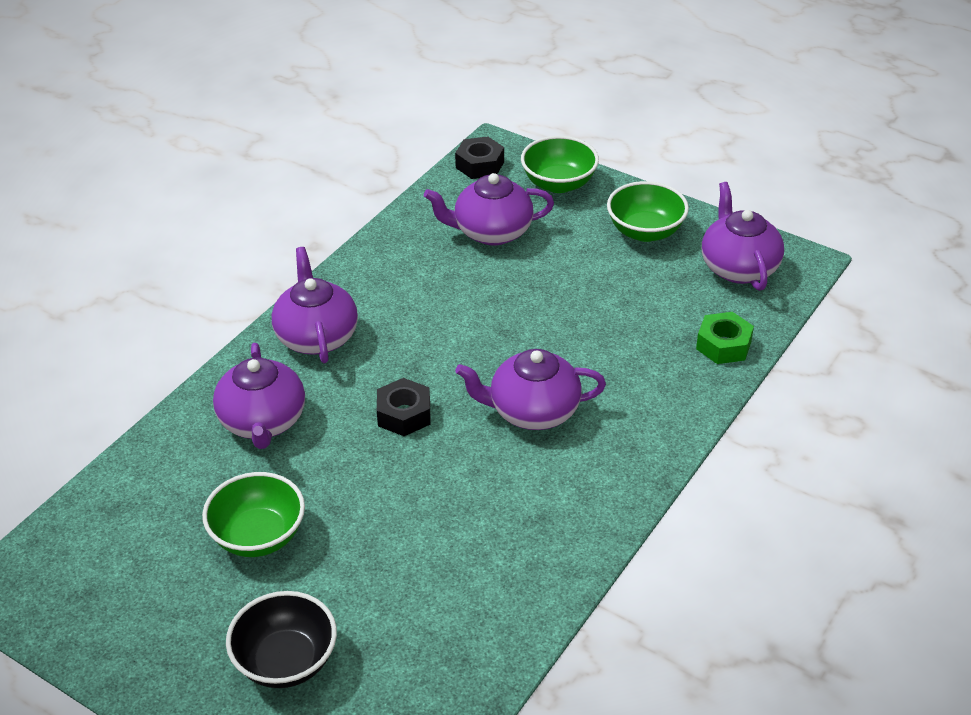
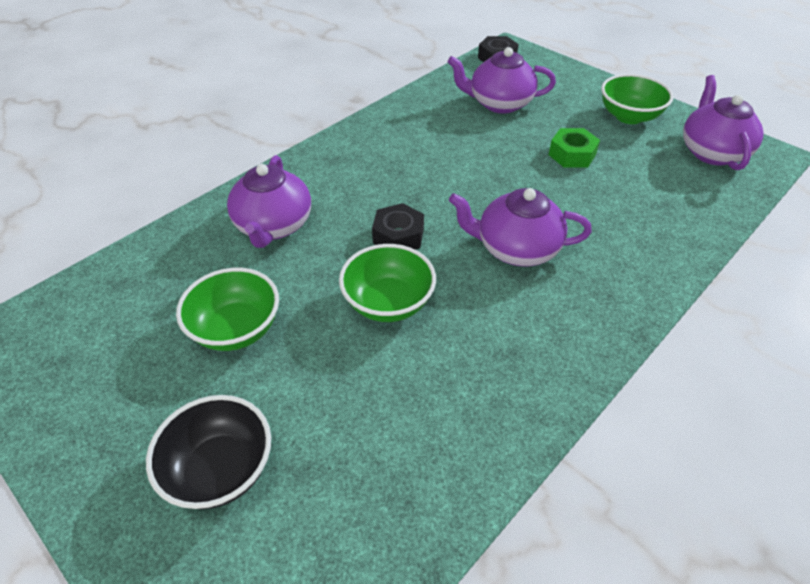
camera: 10 degrees right, 5 degrees up
purple teapot [272,247,358,363] -> none
green bowl [521,136,599,193] -> green bowl moved to [339,244,436,322]
green nut [696,312,754,364] -> green nut moved to [549,128,600,168]

